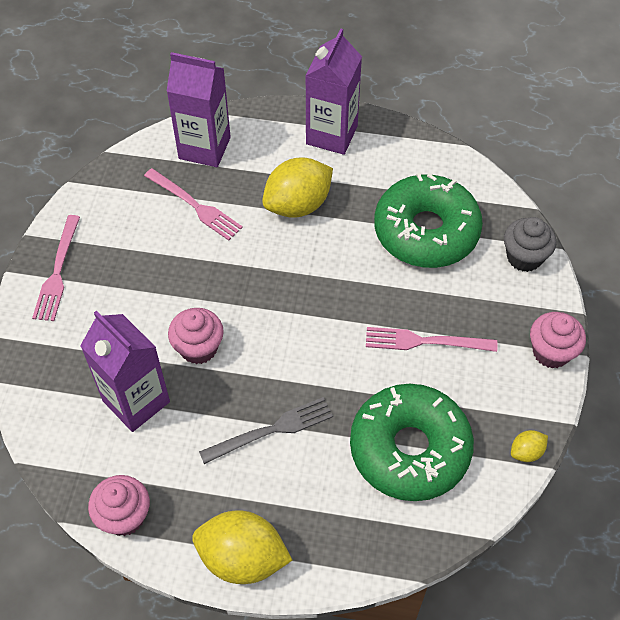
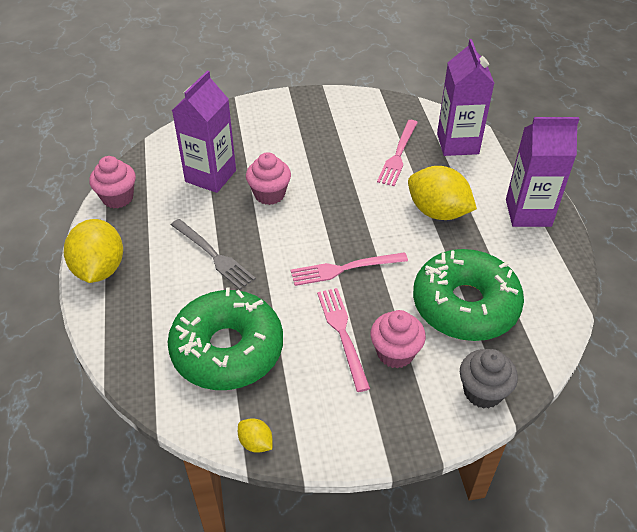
camera: 70 degrees right, 10 degrees down
pink fork [32,215,80,321] -> pink fork moved to [291,252,408,286]
pink cupcake [530,312,586,369] -> pink cupcake moved to [371,310,426,368]

